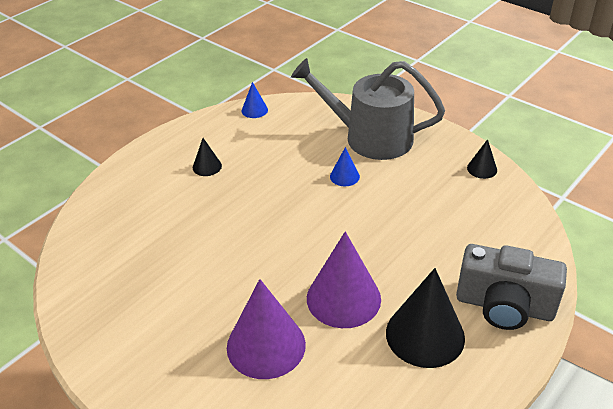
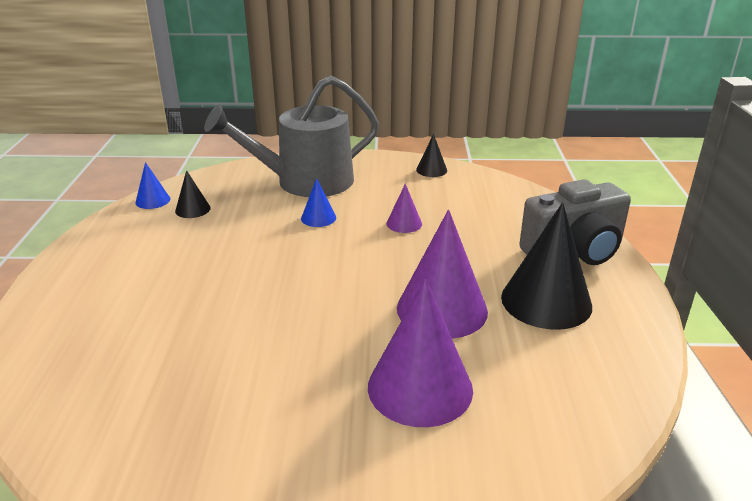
camera: 40 degrees left, 10 degrees down
black cone [193,138,222,176] -> black cone moved to [175,170,211,218]
none -> purple cone [386,184,422,233]

